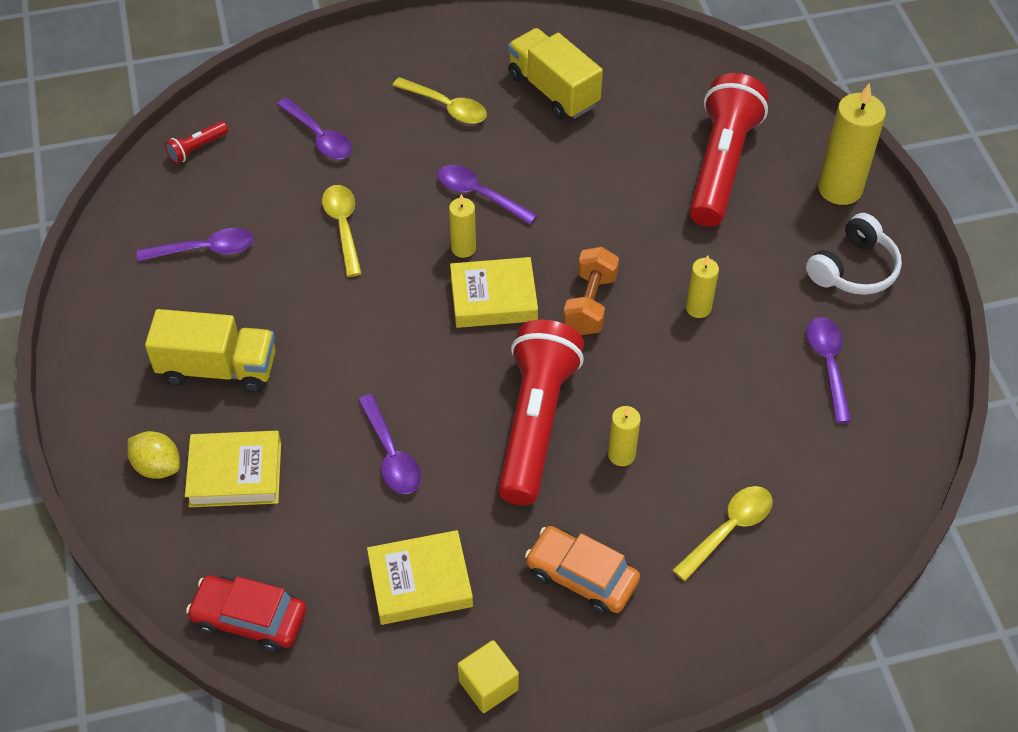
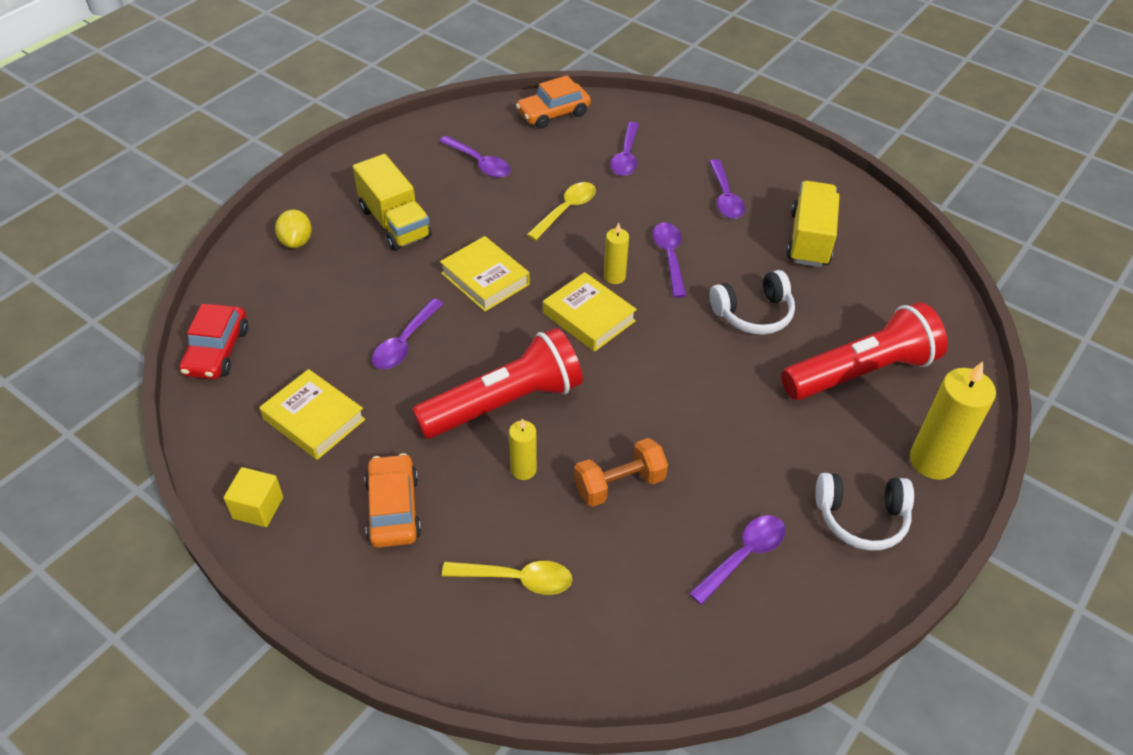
camera: 50 degrees right, 5 degrees down
red flashlight [165,121,228,164] -> orange car [516,75,591,129]
yellow book [185,431,281,507] -> yellow book moved to [440,236,530,312]
red car [186,575,307,653] -> red car turned 150 degrees counterclockwise [179,304,248,379]
yellow spoon [392,77,487,124] -> purple spoon [709,159,745,219]
orange dumbbell [563,247,619,335] -> orange dumbbell moved to [574,438,668,507]
yellow candle [686,256,719,318] -> none
none -> white headphones [710,270,795,335]

